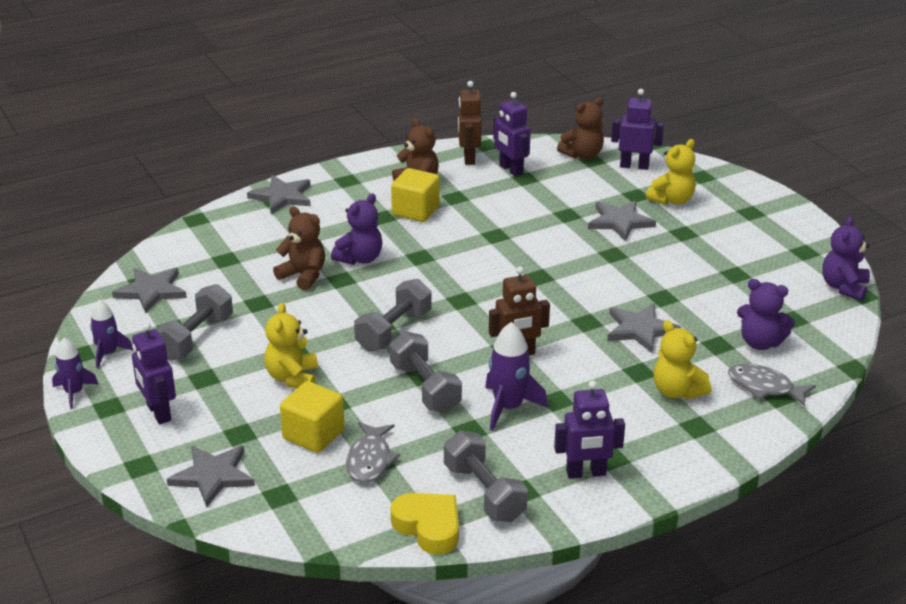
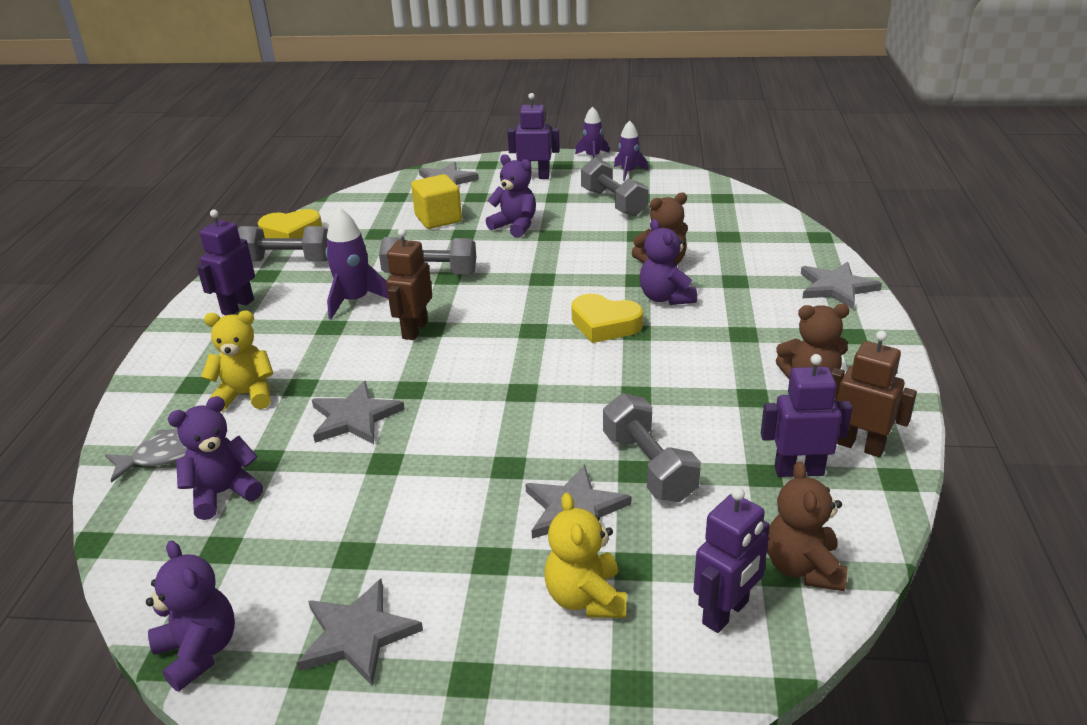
camera: 125 degrees right, 0 degrees up
grey star [112,268,187,313] -> grey star moved to [297,579,423,686]
yellow teddy bear [264,303,318,388] -> purple teddy bear [486,154,536,238]
grey fish [346,422,400,483] -> none
grey dumbbell [354,279,432,351] -> grey dumbbell moved to [603,393,701,502]
yellow cube [391,168,440,222] -> none
none -> yellow heart [571,294,643,343]

